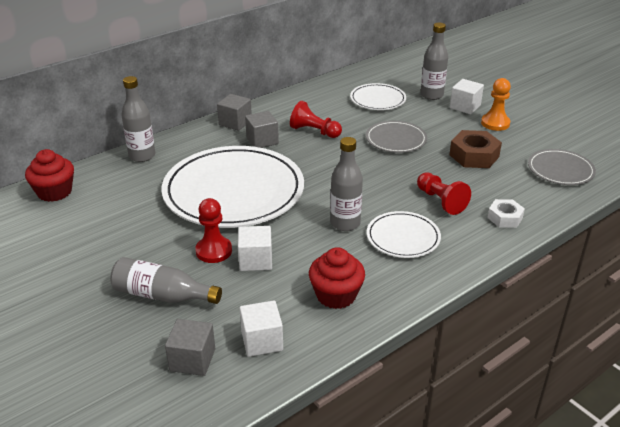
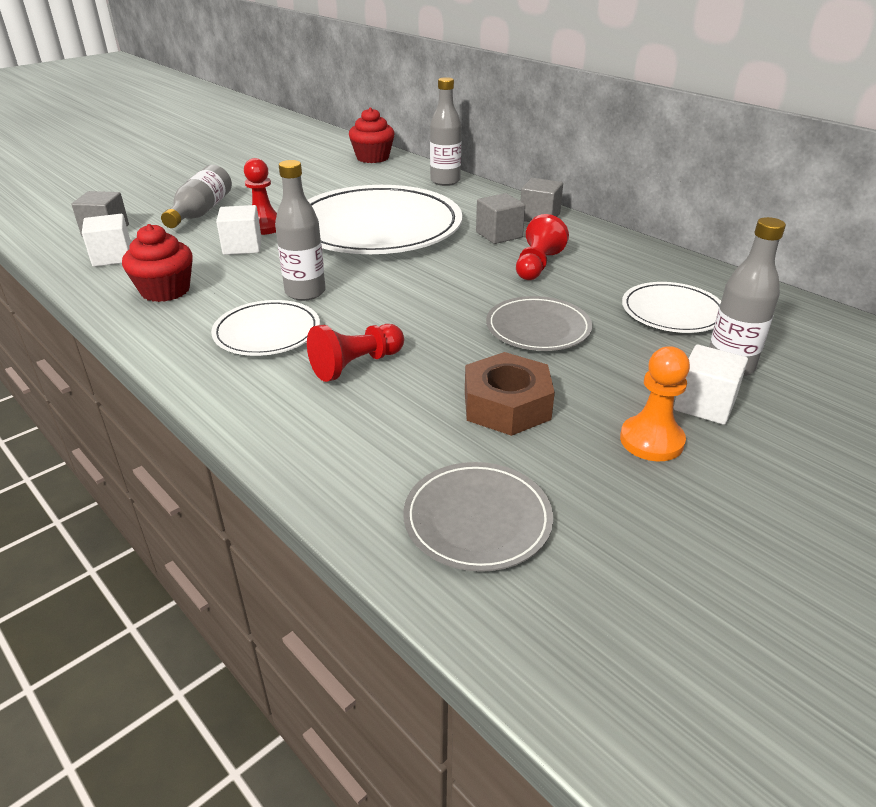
camera: 85 degrees right, 0 degrees up
white nut [487,199,525,228] -> none

